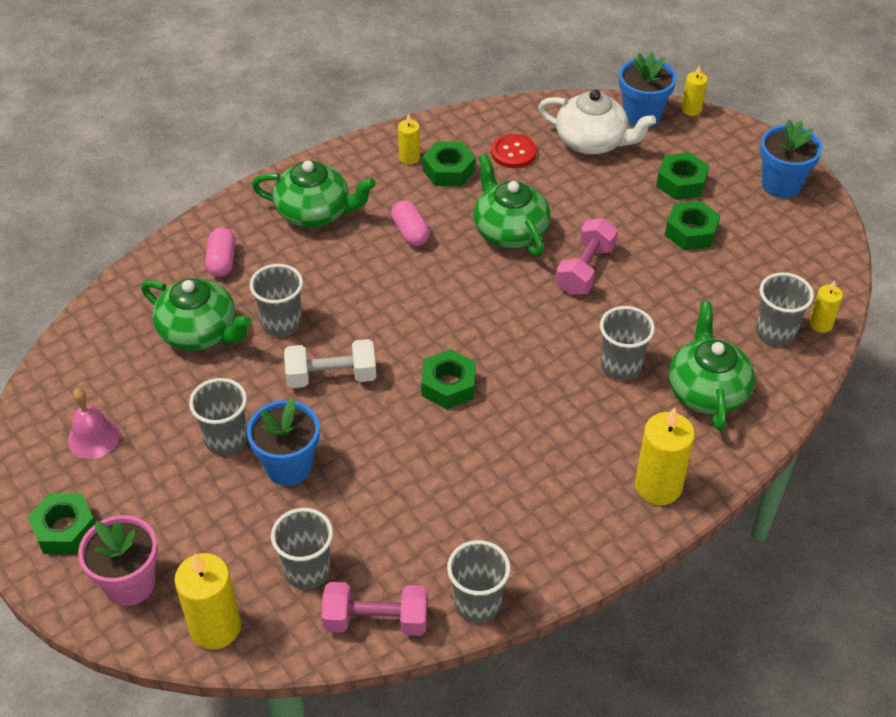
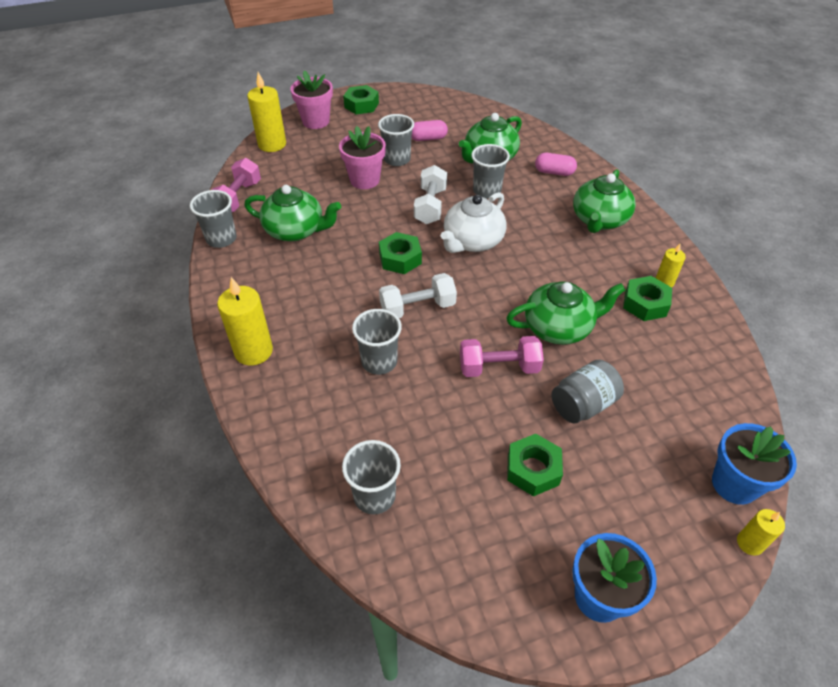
camera: 105 degrees right, 0 degrees up
pink bell [68,388,120,459] -> none
blue flower pot [247,398,320,486] -> pink flower pot [339,126,386,189]
grey cup [271,508,333,589] -> none
pink capsule [391,200,430,246] -> pink capsule moved to [411,120,448,141]
red button [491,134,536,168] -> none
white teapot [538,90,656,155] -> white teapot moved to [441,192,506,253]
pink dumbbell [556,218,618,295] -> pink dumbbell turned 45 degrees counterclockwise [460,336,544,377]
green nut [656,152,709,200] -> none
green teapot [669,302,755,431] -> green teapot moved to [244,185,341,241]
yellow candle [809,281,843,333] -> none
none -> white dumbbell [379,273,457,318]
none -> grey jar [551,360,624,424]

